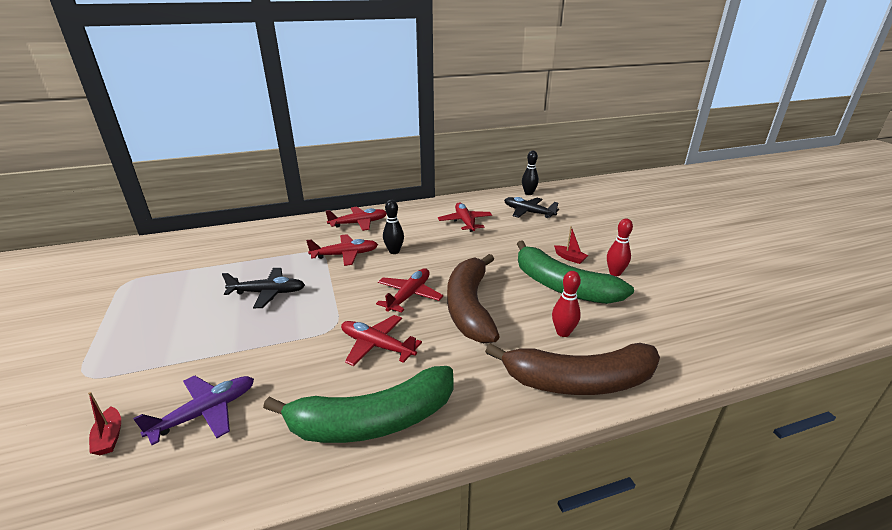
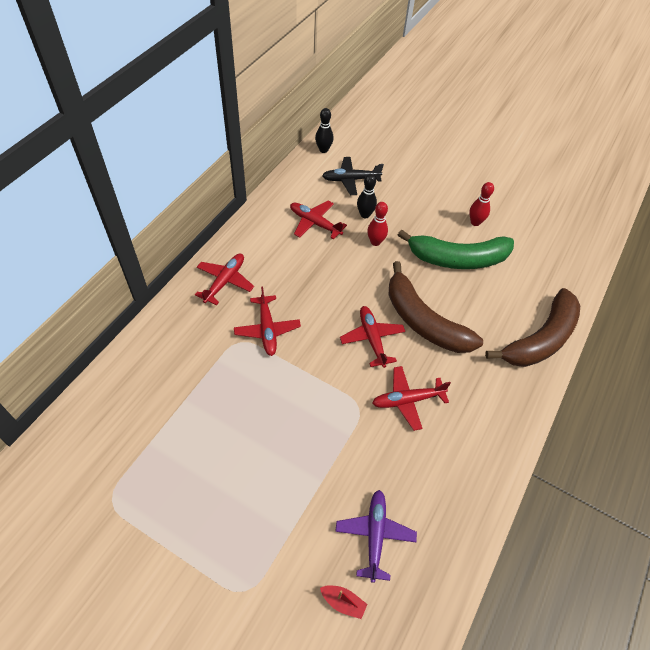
camera: 45 degrees left, 25 degrees up
black plane [222,268,305,308] -> none
green banana [263,366,454,443] -> none
red plane [306,234,378,266] -> red plane turned 135 degrees clockwise [234,287,301,356]
black bowling pin [383,200,404,254] -> black bowling pin moved to [357,174,377,218]
red bowling pin [552,271,581,337] -> red bowling pin moved to [367,202,388,246]
red boat [554,226,588,264] -> none

